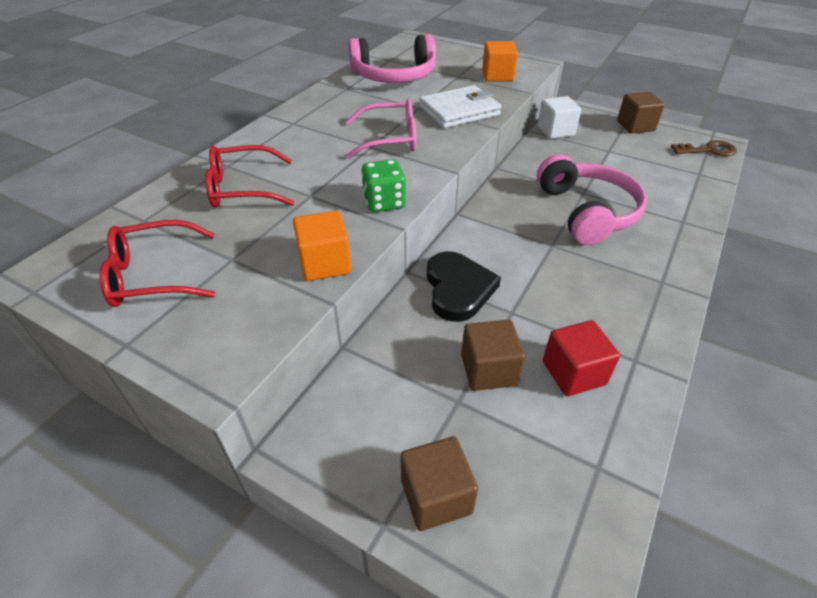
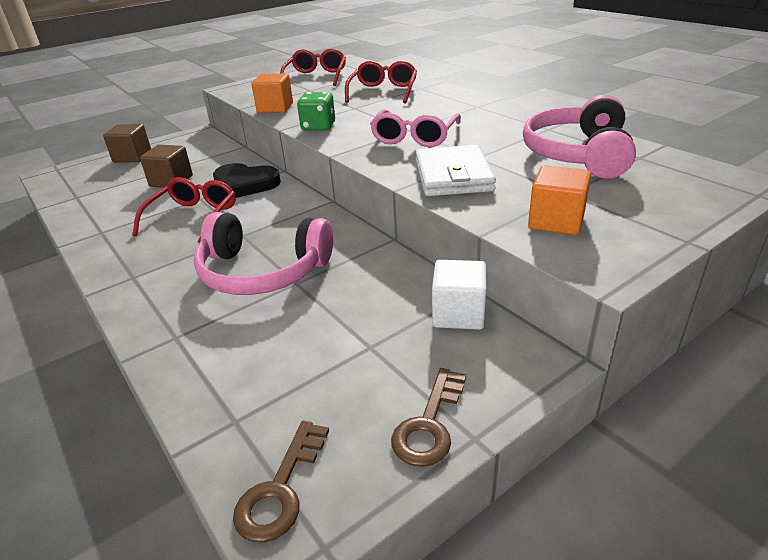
camera: 115 degrees right, 10 degrees down
red cube [543,320,620,396] -> none
brown cube [617,92,665,133] -> brown key [391,368,466,467]
none -> red glasses [132,177,236,243]

